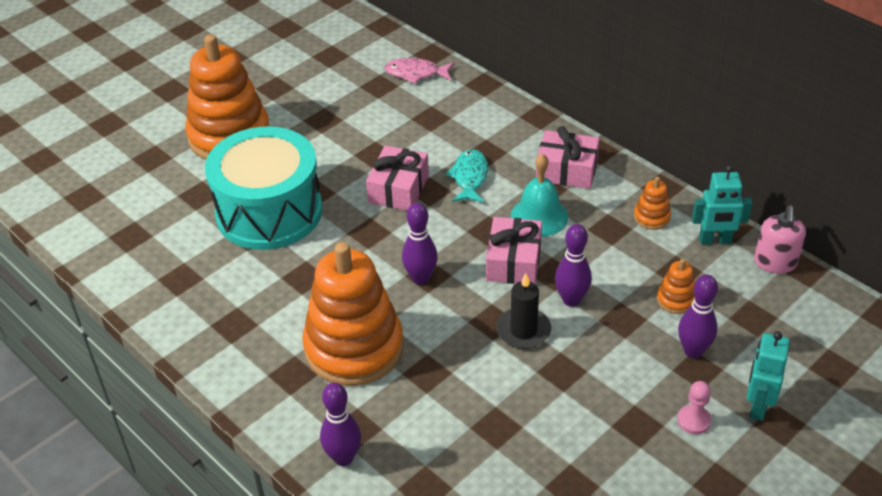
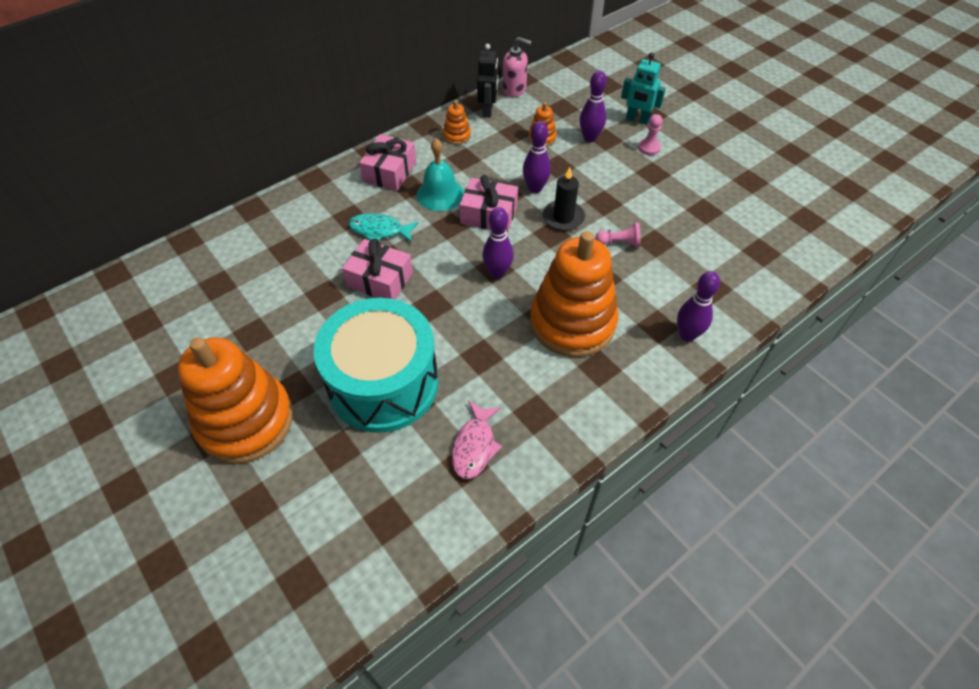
camera: 85 degrees left, 10 degrees up
pink fish [384,58,454,84] -> pink fish moved to [452,401,502,479]
turquoise robot [692,165,753,245] -> black robot [477,44,498,118]
none -> pink pawn [595,222,641,247]

